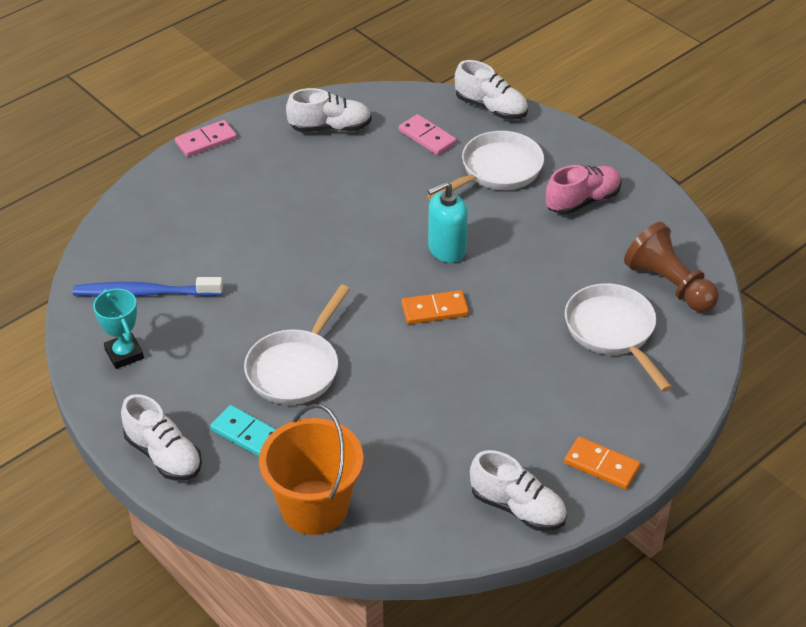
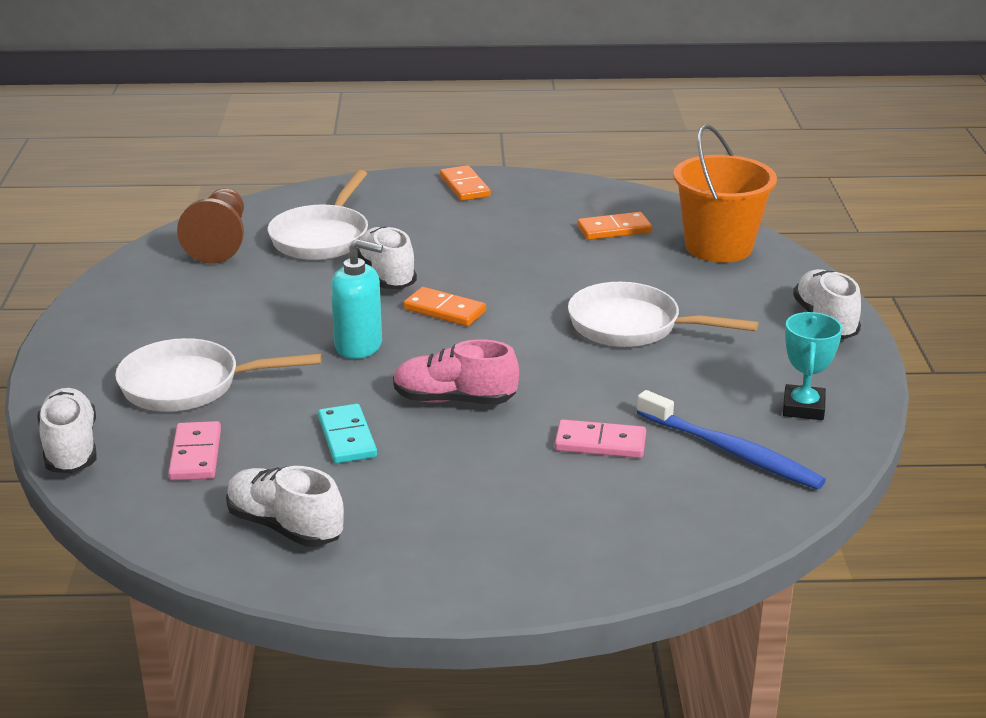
camera: 140 degrees left, 15 degrees down
pink domino [175,120,237,157] -> pink domino moved to [555,419,646,458]
turquoise domino [210,405,276,456] -> turquoise domino moved to [318,404,377,463]
white pan [244,285,350,405] -> white pan turned 135 degrees counterclockwise [568,282,759,347]
white shoe [470,450,567,531] -> white shoe moved to [357,226,417,289]
pink shoe [546,165,622,215] -> pink shoe moved to [393,339,519,405]
none -> orange domino [577,212,652,240]

